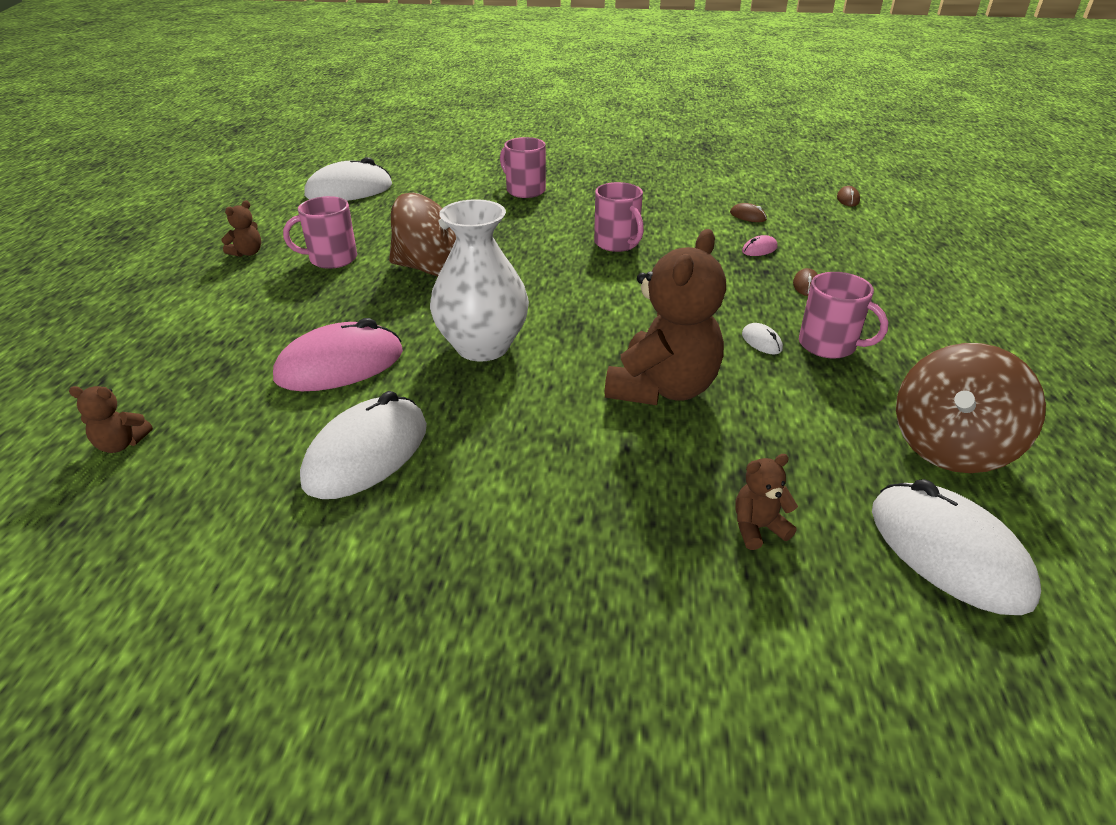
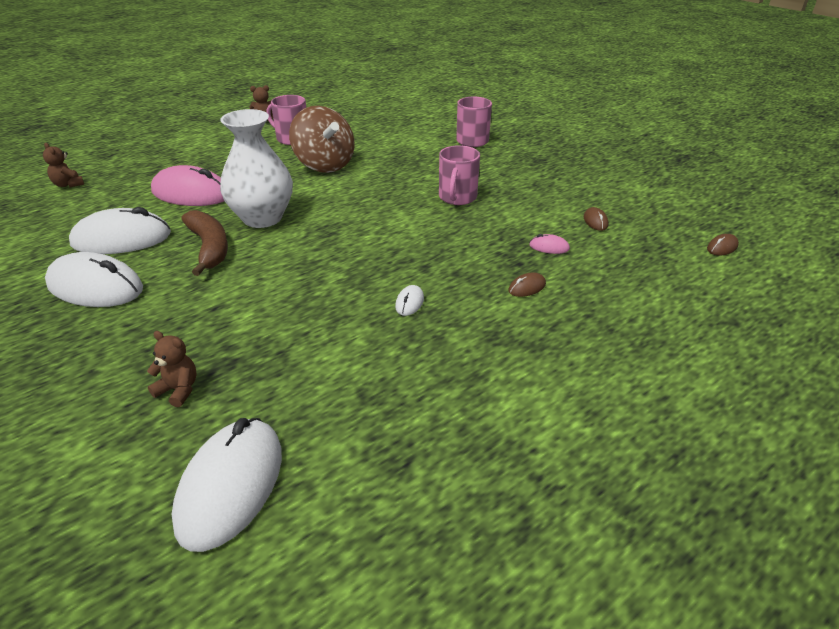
camera: 45 degrees right, 0 degrees up
white mouse [304,157,392,201] -> white mouse moved to [45,252,143,307]
brown teddy bear [605,229,726,405] -> none
pink mug [799,272,888,359] -> none
brown spinning top [896,343,1046,473] -> none
none -> brown banana [181,210,228,276]

